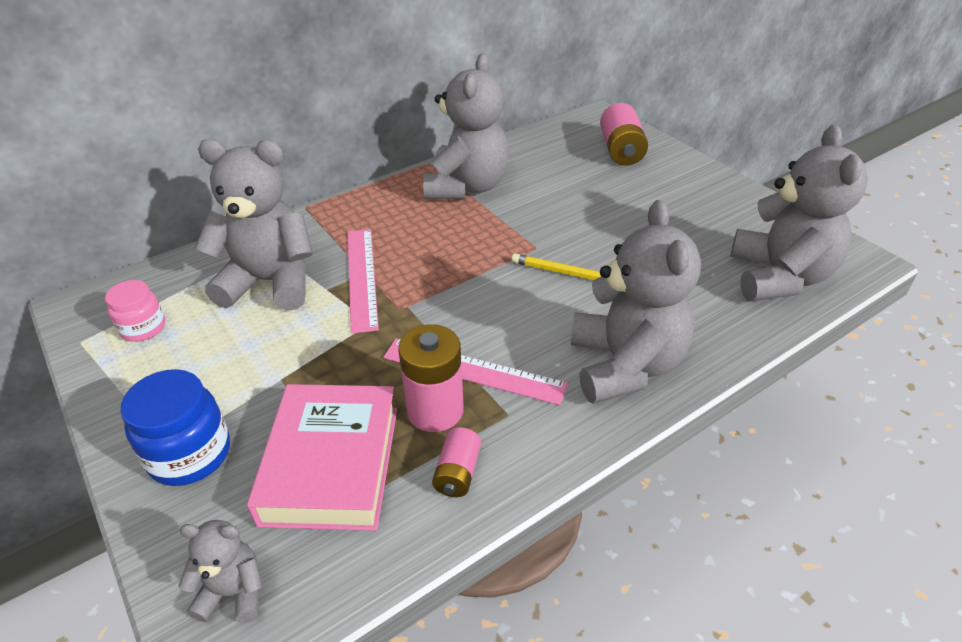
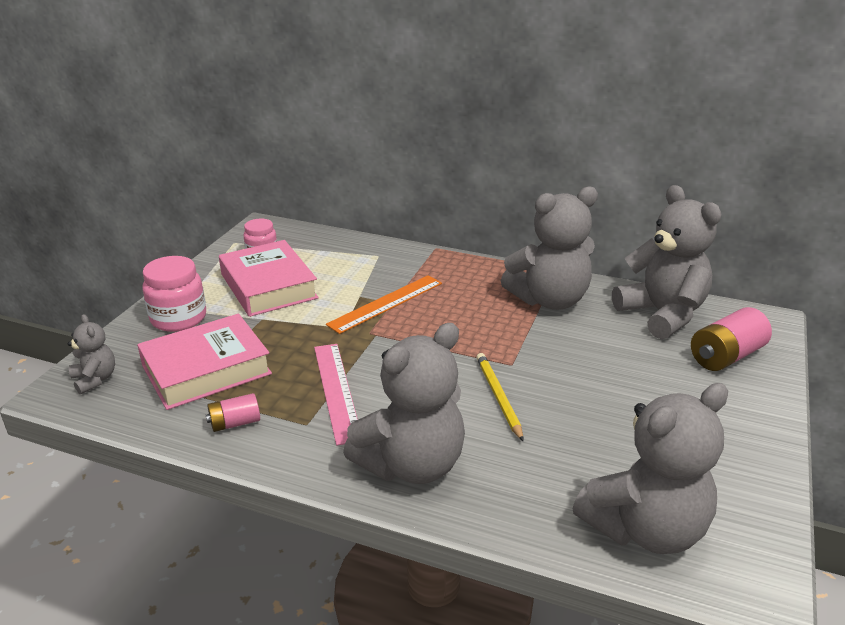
camera: 55 degrees right, 10 degrees down
blue jar [120,369,230,486] -> pink jar [142,256,206,332]
grey teddy bear [195,139,313,311] -> grey teddy bear moved to [612,185,721,339]
pink ruler [348,229,379,334] -> orange ruler [326,275,442,334]
pink battery [398,324,464,432] -> none
none -> pink book [219,240,319,317]

